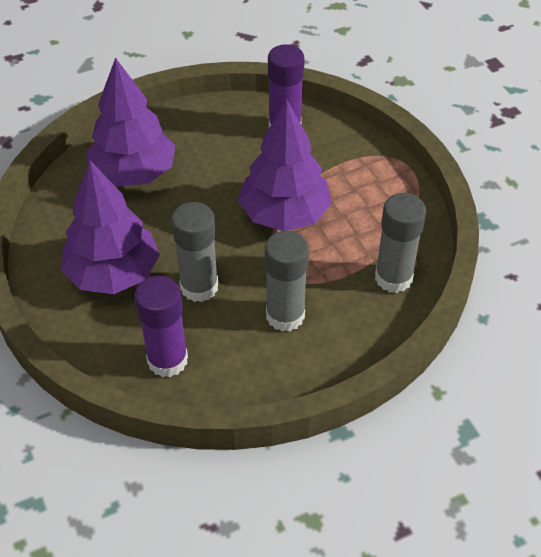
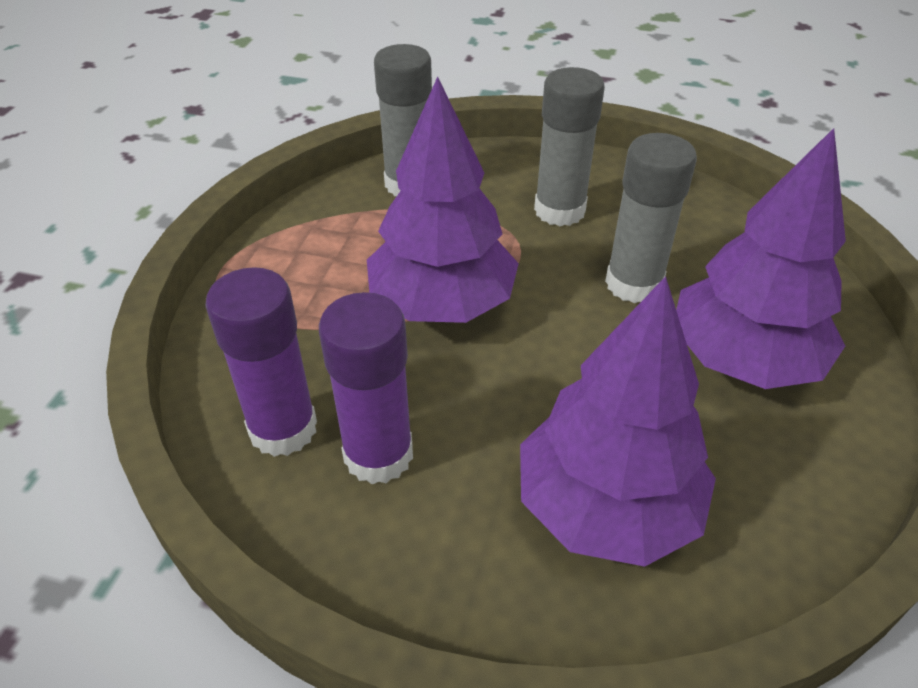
camera: 140 degrees left, 5 degrees down
purple glue stick [135,276,188,377] -> purple glue stick moved to [319,292,413,484]

